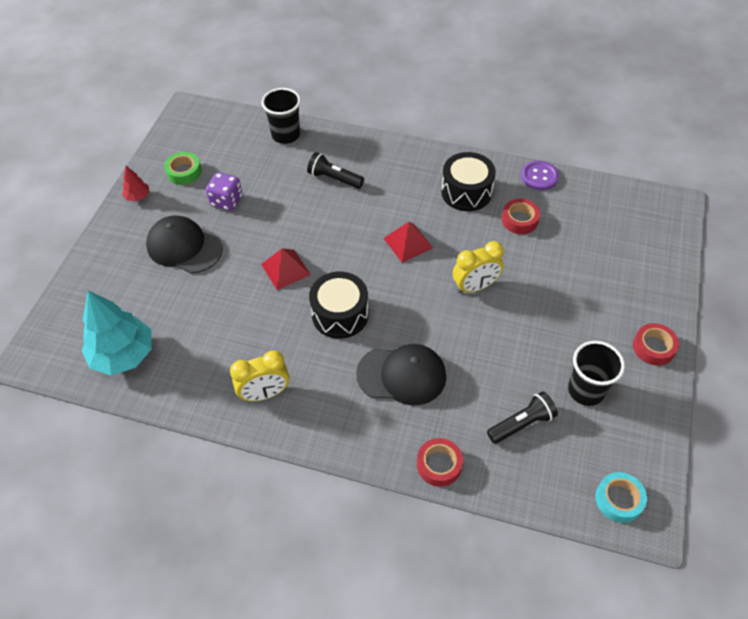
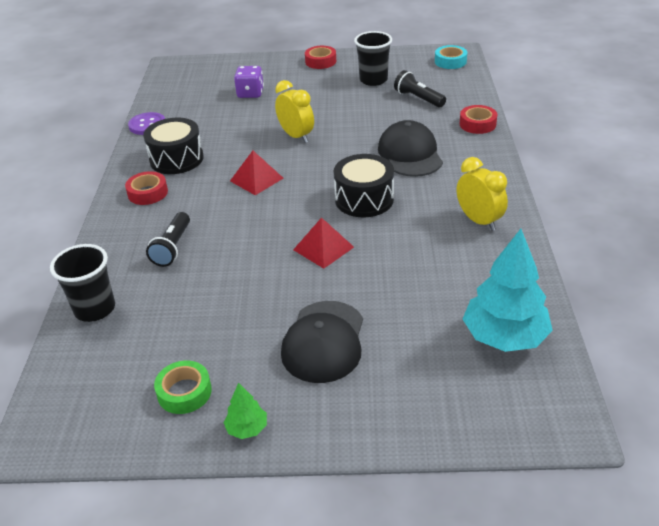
camera: 105 degrees left, 15 degrees down
red tree [122,166,150,202] -> green tree [224,383,267,439]
purple dice [206,172,242,211] -> purple dice moved to [234,66,264,98]
red tape [502,199,540,234] -> red tape moved to [125,171,168,205]

